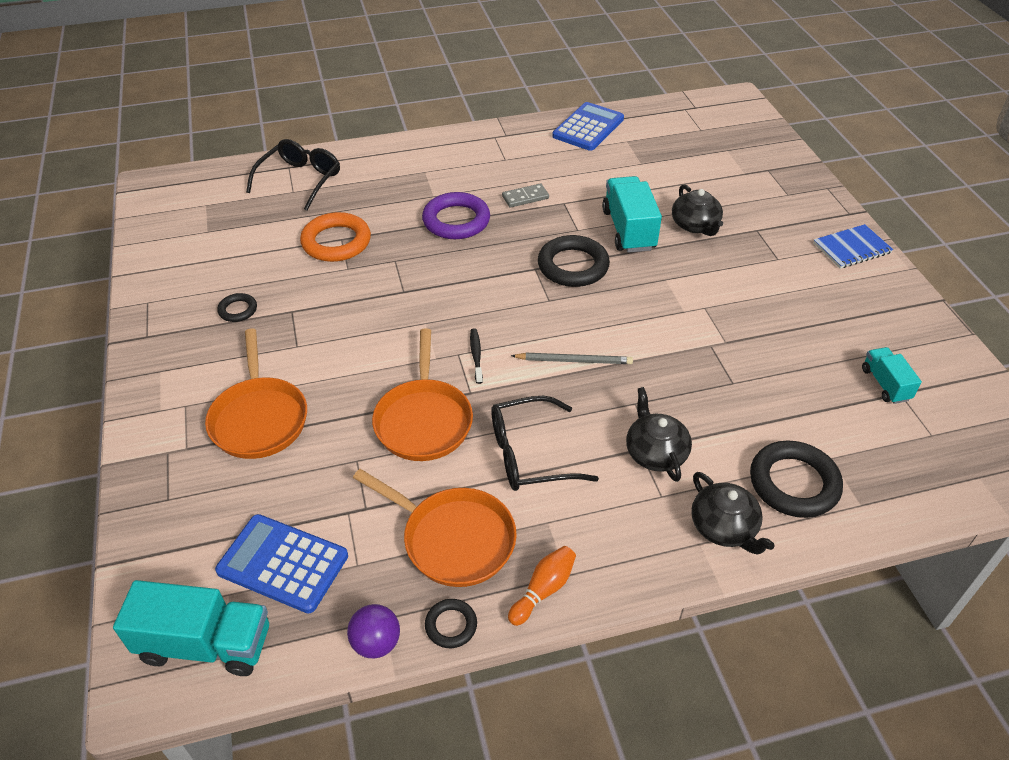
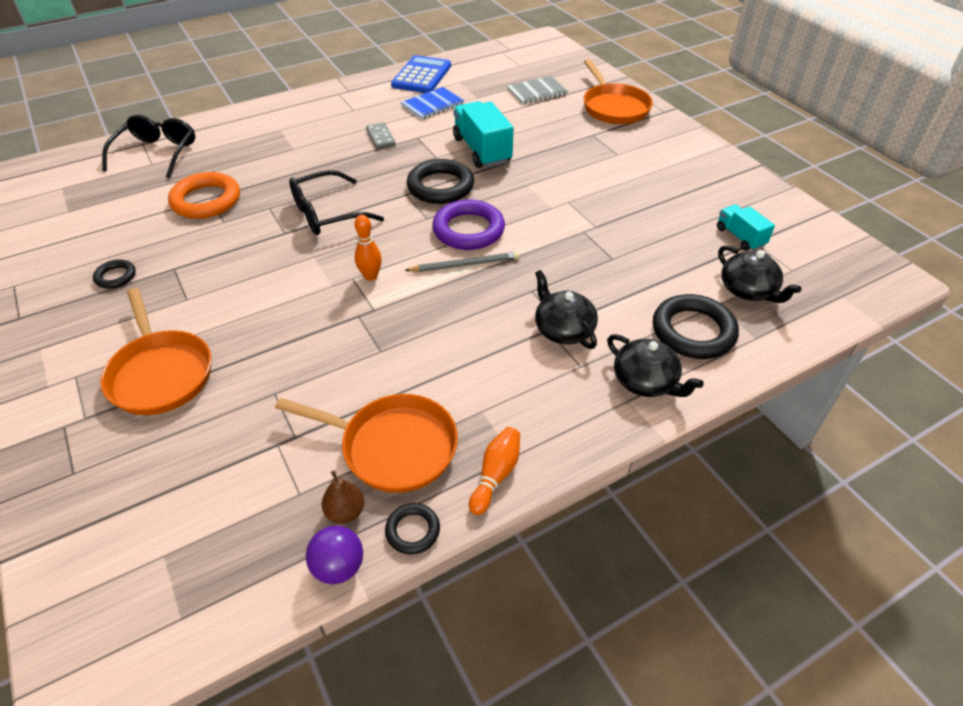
camera: 15 degrees left, 0 degrees up
turquoise truck [113,580,269,676] -> none
blue calculator [215,514,348,614] -> none
orange pan [372,328,473,461] -> orange pan moved to [583,59,653,124]
purple ring [422,192,490,239] -> purple ring moved to [432,200,505,250]
black toothbrush [470,328,483,384] -> orange bowling pin [355,215,382,281]
black glasses [491,396,599,491] -> black glasses moved to [289,170,384,235]
grey domino [502,183,549,208] -> grey domino turned 75 degrees counterclockwise [366,122,396,149]
black teapot [672,184,723,236] -> black teapot moved to [718,245,802,303]
blue notebook [813,224,893,269] -> blue notebook moved to [401,87,464,120]
none -> brown pear [322,470,364,524]
none -> grey notebook [507,76,568,104]

